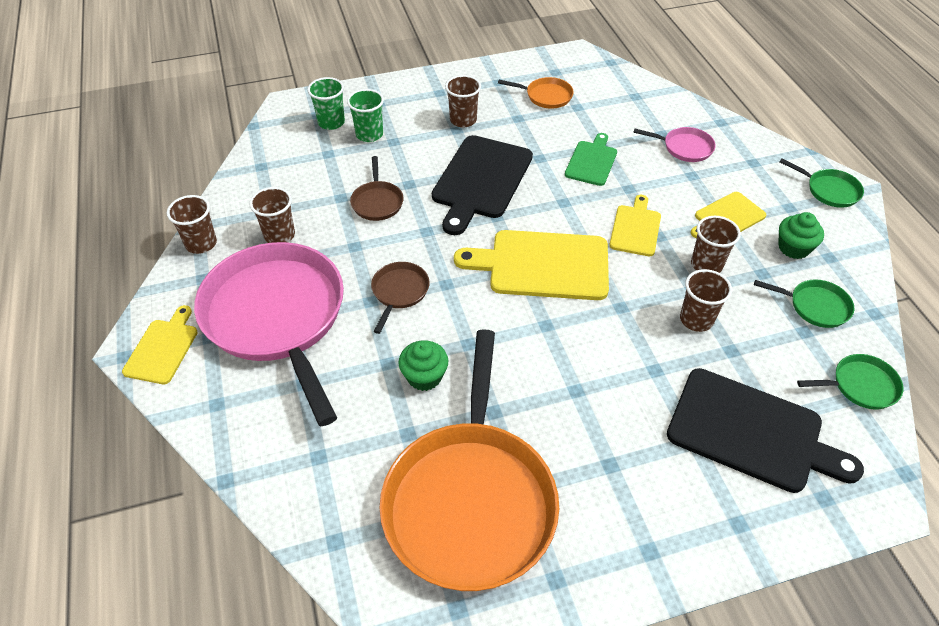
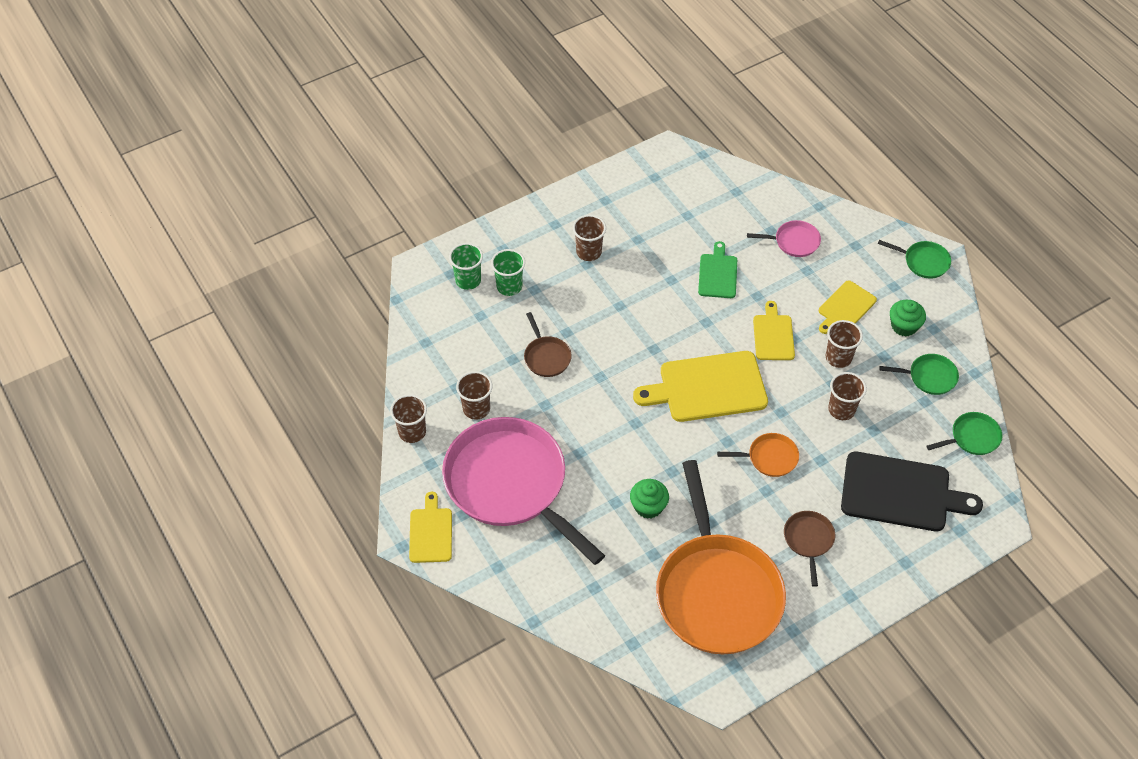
camera: 15 degrees left, 5 degrees up
brown pan [371,262,430,334] -> brown pan moved to [784,511,835,587]
black cutting board [432,135,533,235] -> none
orange pan [498,77,574,109] -> orange pan moved to [717,433,799,477]

